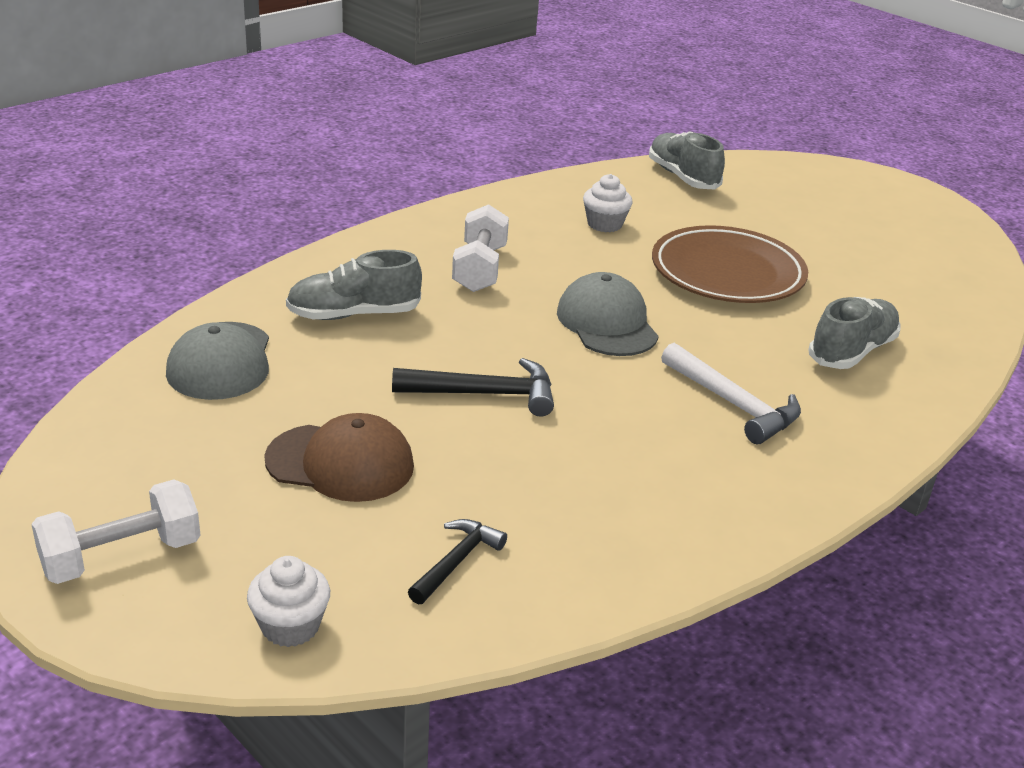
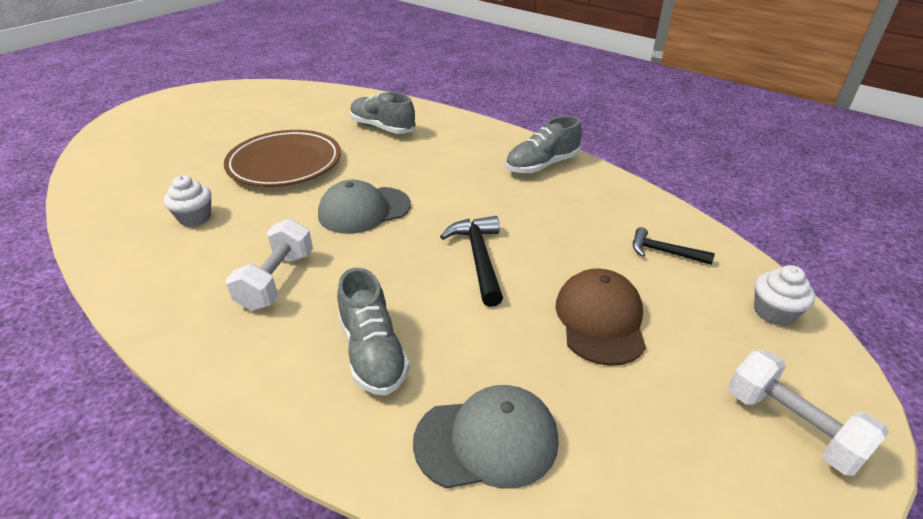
camera: 95 degrees left, 5 degrees up
white dumbbell [452,204,509,292] -> white dumbbell turned 75 degrees counterclockwise [226,218,313,311]
grey shoe [649,131,725,189] -> grey shoe moved to [505,116,582,174]
white hammer [661,343,801,444] -> none

